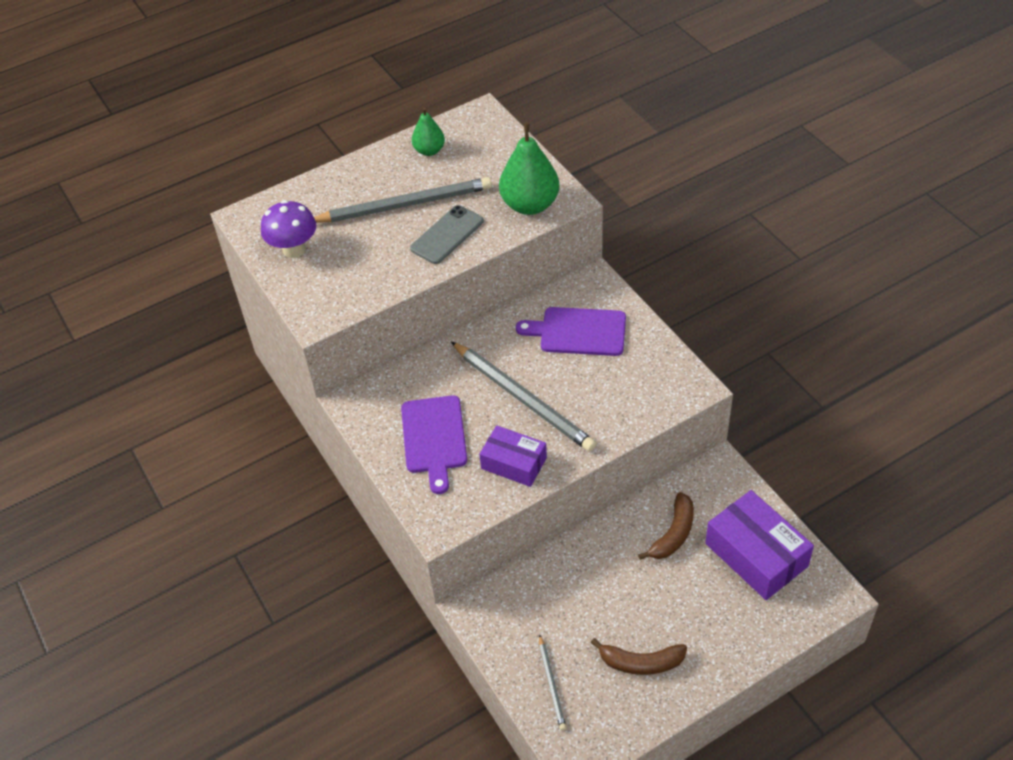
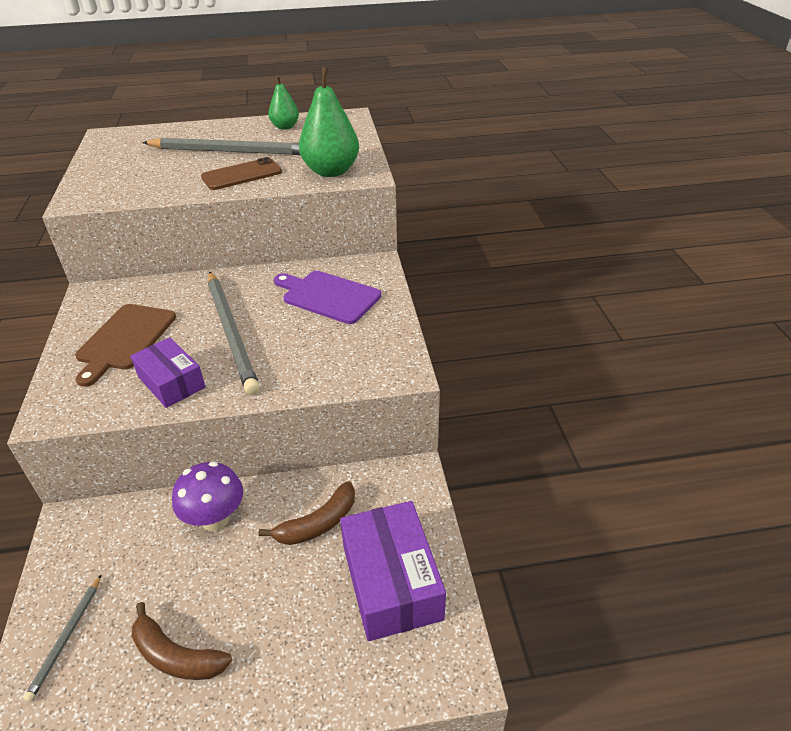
camera: 20 degrees right, 10 degrees down
purple mushroom [261,200,316,258] -> purple mushroom moved to [172,461,243,531]
purple cutting board [401,395,467,494] -> brown cutting board [75,304,176,387]
grey phone [410,205,484,264] -> brown phone [201,157,282,190]

